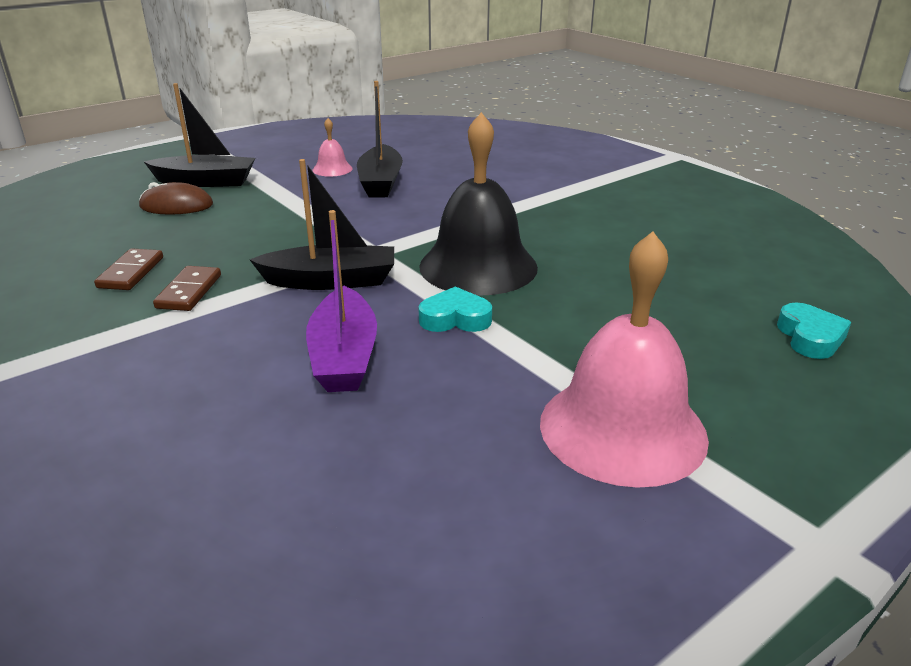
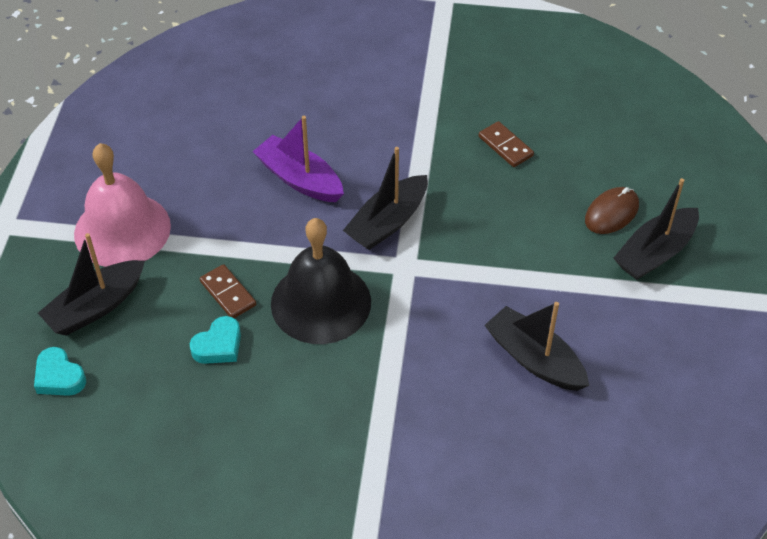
camera: 135 degrees right, 20 degrees up
brown domino [153,266,221,311] -> brown domino moved to [200,264,256,318]
pink bell [313,118,353,177] -> none
turquoise heart [418,287,492,332] -> turquoise heart moved to [190,316,241,364]
none -> black boat [38,233,145,336]

